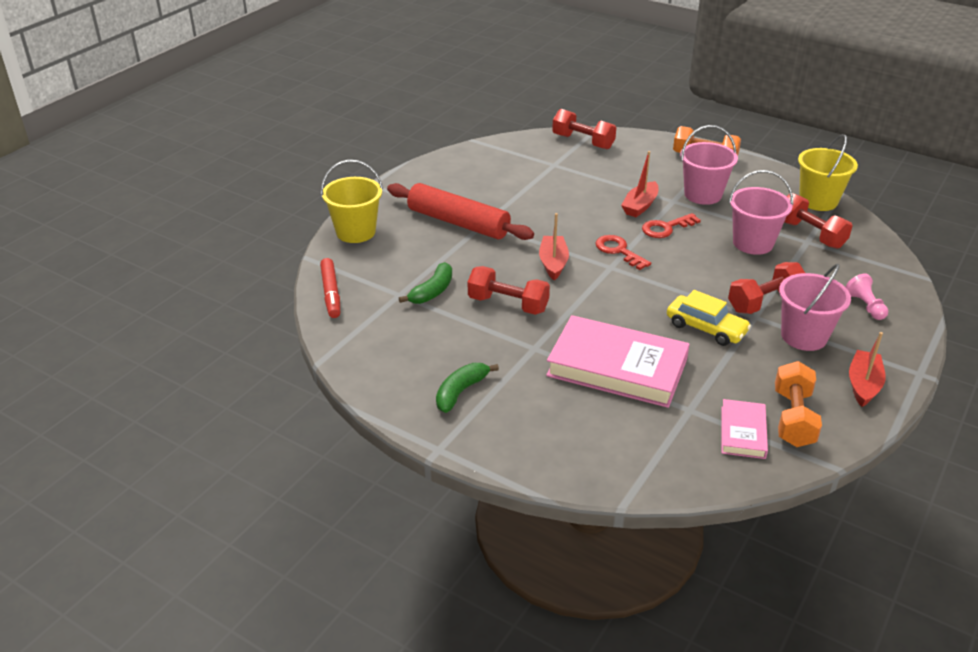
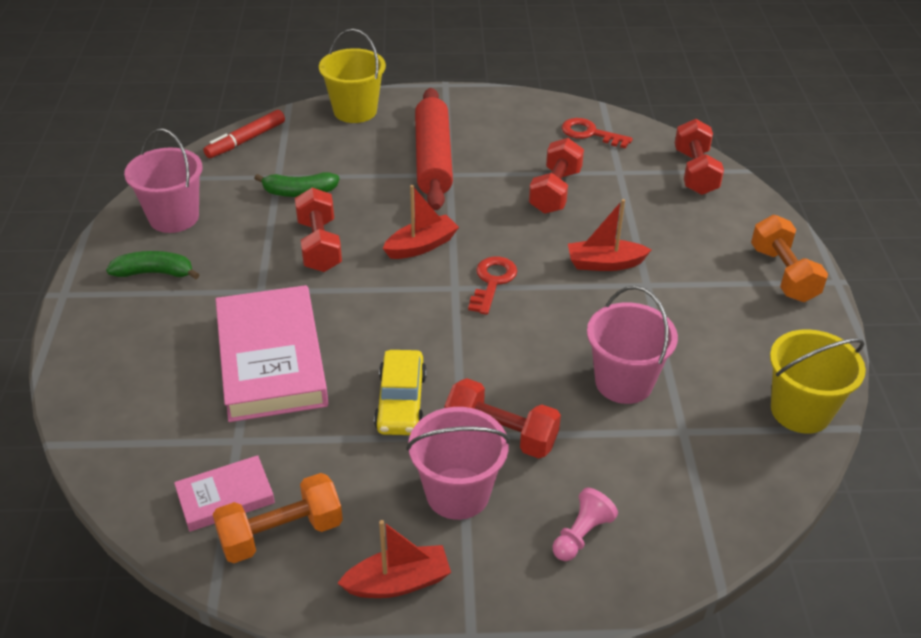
camera: 55 degrees right, 5 degrees up
red key [642,213,701,238] -> red key moved to [561,118,633,149]
pink bucket [680,125,738,205] -> pink bucket moved to [124,129,203,233]
red dumbbell [784,193,853,249] -> red dumbbell moved to [529,138,584,214]

